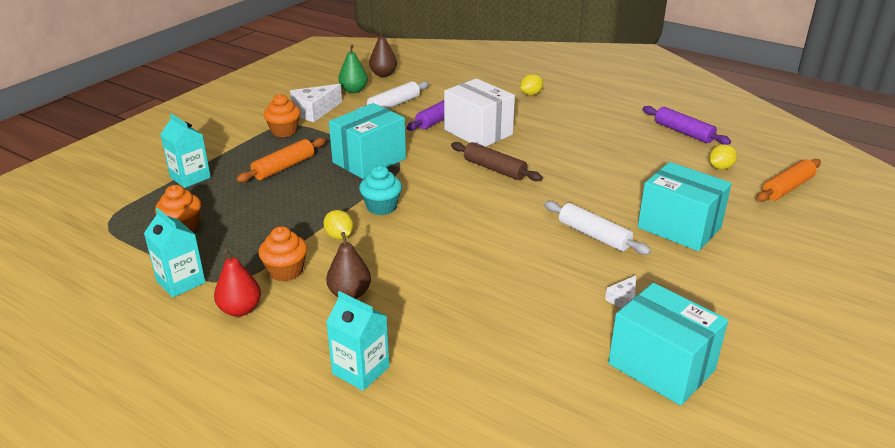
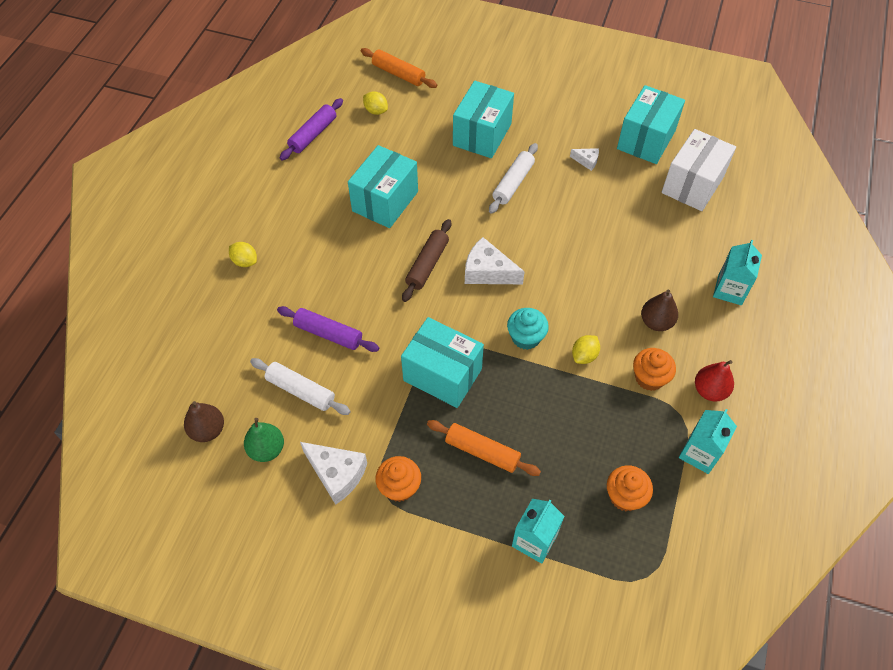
camera: 105 degrees left, 25 degrees up
white box [444,78,515,147] -> white box moved to [662,129,736,211]
none -> turquoise box [348,145,418,228]
none -> white cheese [465,237,525,284]

